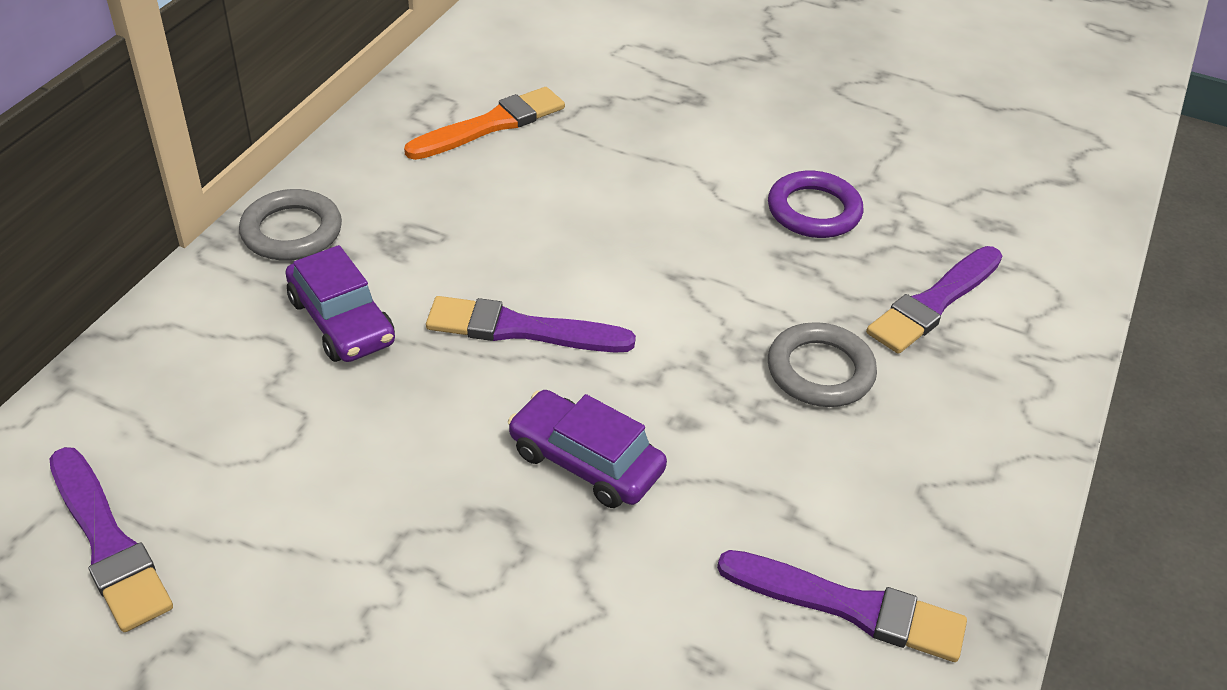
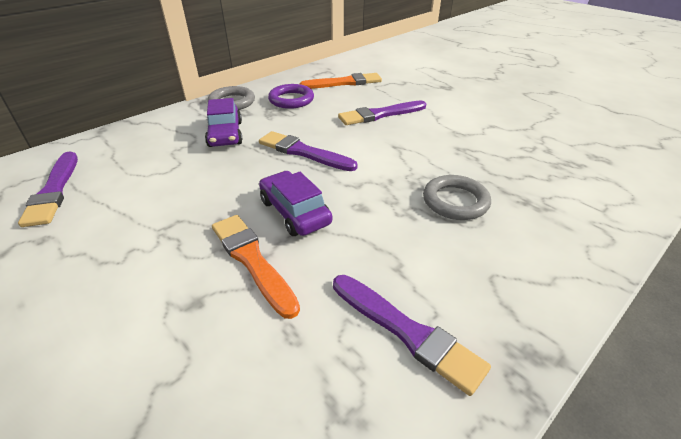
camera: 25 degrees right, 5 degrees down
purple ring [768,171,863,238] -> purple ring moved to [268,84,314,109]
purple brush [866,246,1002,354] -> purple brush moved to [338,101,426,125]
none -> orange brush [212,215,300,319]

